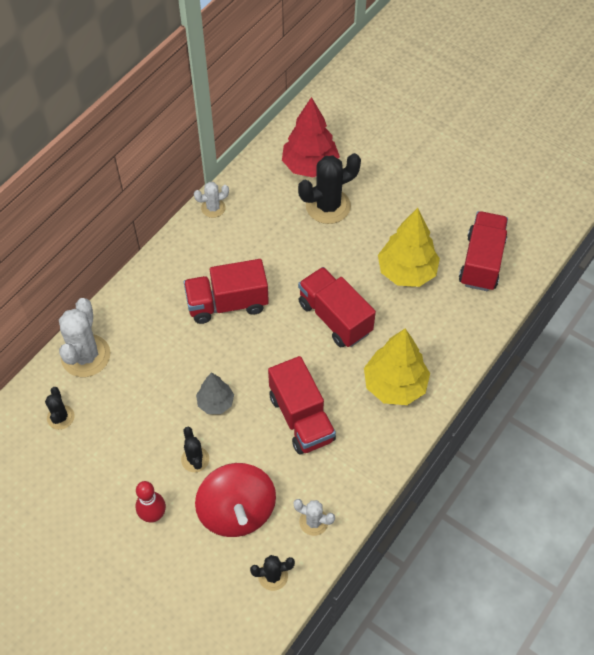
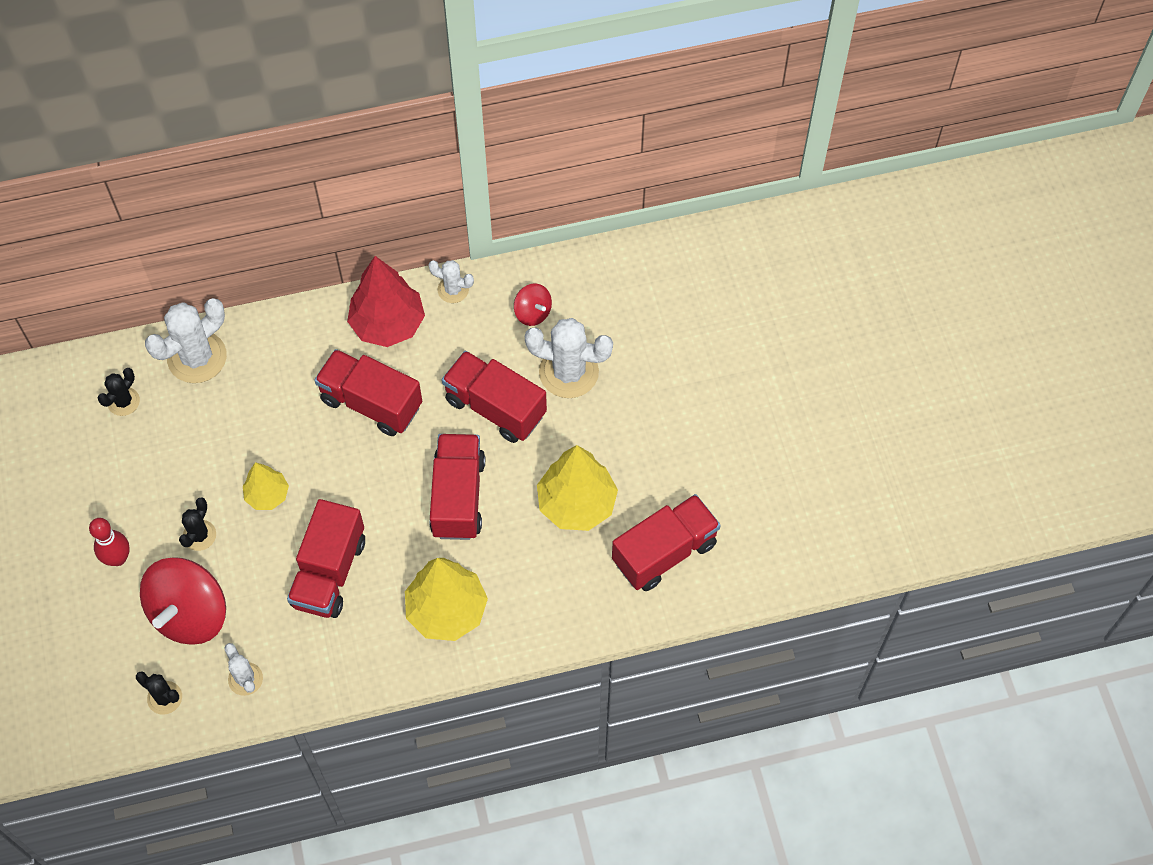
camera: 40 degrees right, 5 degrees up
grey tree [196,372,234,414] -> yellow tree [243,462,289,510]
red tree [282,97,340,177] -> red tree moved to [347,256,425,347]
black cactus [298,153,361,224] -> white cactus [525,318,613,398]
none -> red truck [442,351,547,443]
none -> red spinning top [514,283,552,326]

